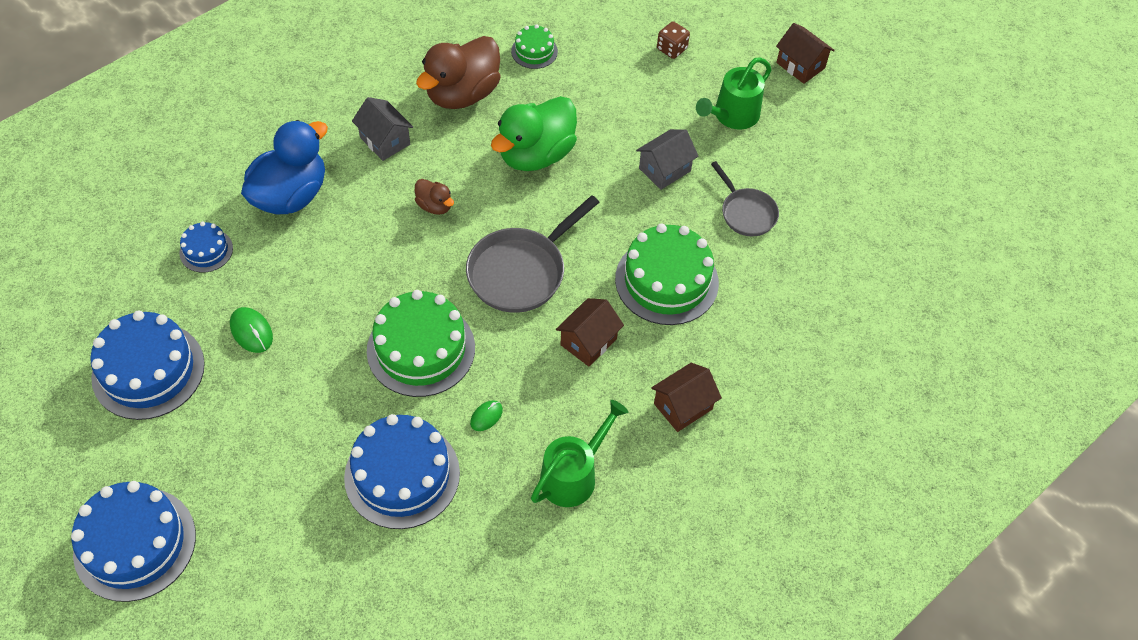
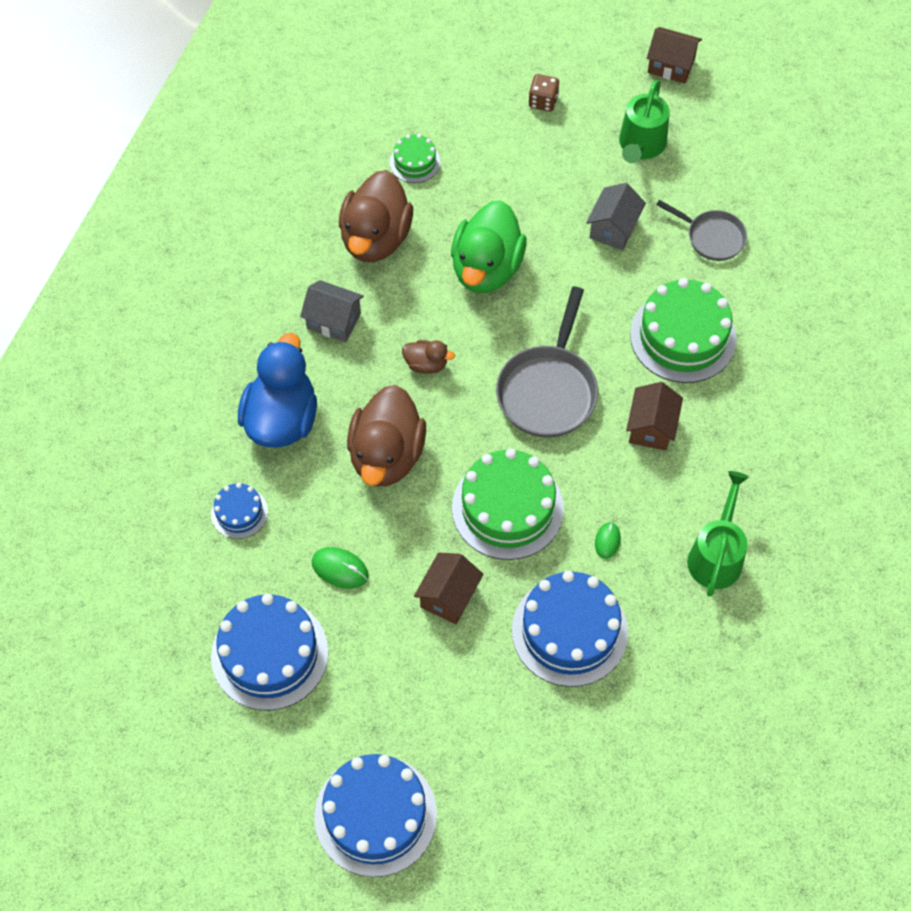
camera: 25 degrees left, 5 degrees up
brown house [651,363,722,432] -> brown house moved to [414,553,484,624]
none -> brown duck [347,385,426,486]

